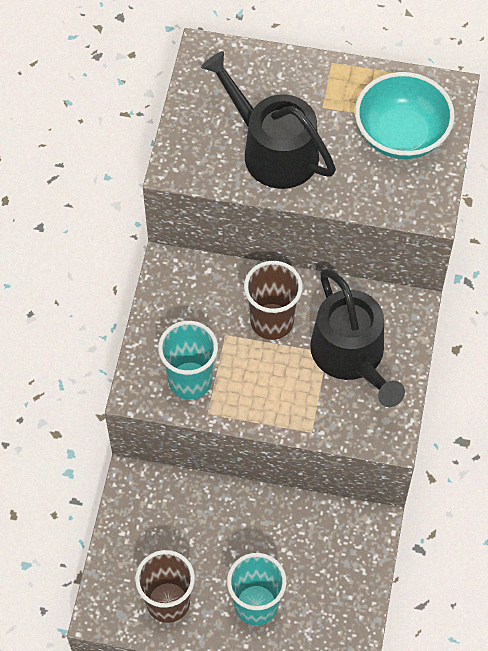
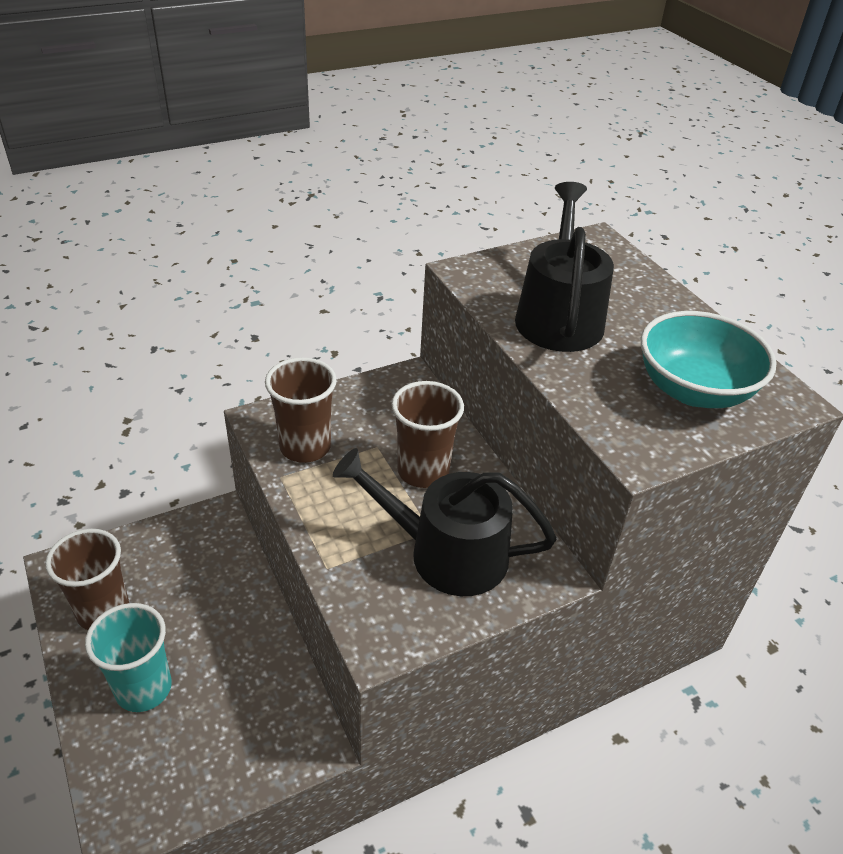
camera: 50 degrees right, 20 degrees down
turquoise cup [158,321,218,400] -> brown cup [265,357,337,463]
black watering can [310,269,405,407] -> black watering can turned 75 degrees clockwise [333,448,557,596]

